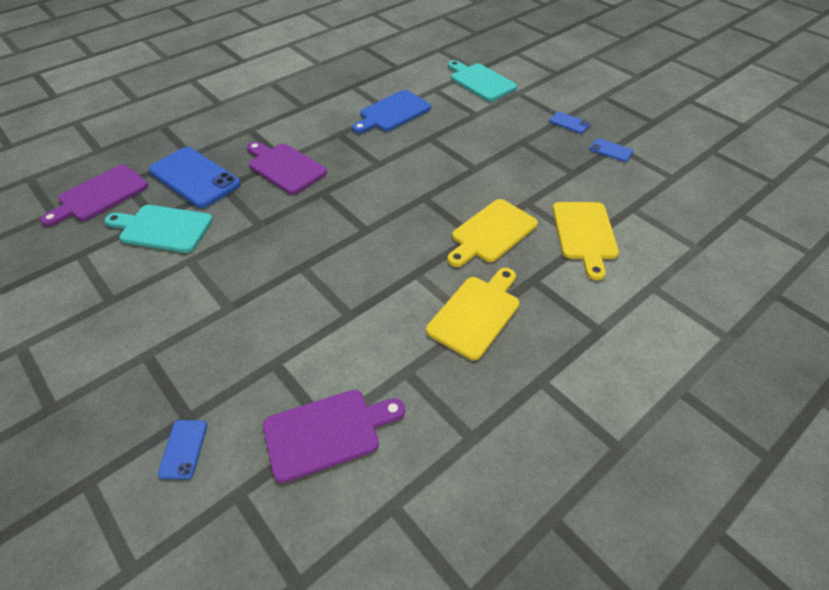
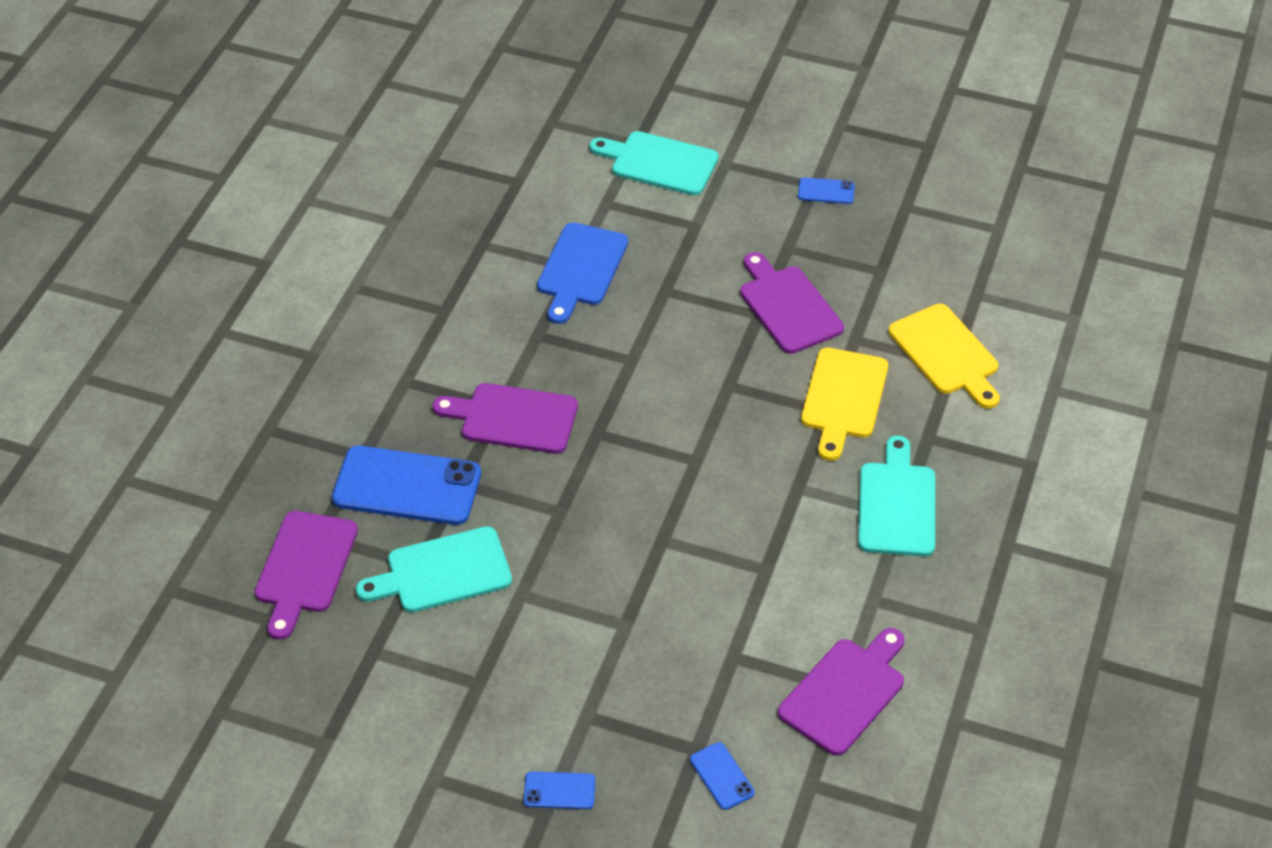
camera: 30 degrees left, 0 degrees up
yellow cutting board [426,268,519,360] -> turquoise cutting board [858,436,935,556]
blue phone [590,138,633,162] -> blue phone moved to [523,771,595,809]
none -> purple cutting board [740,252,844,354]

